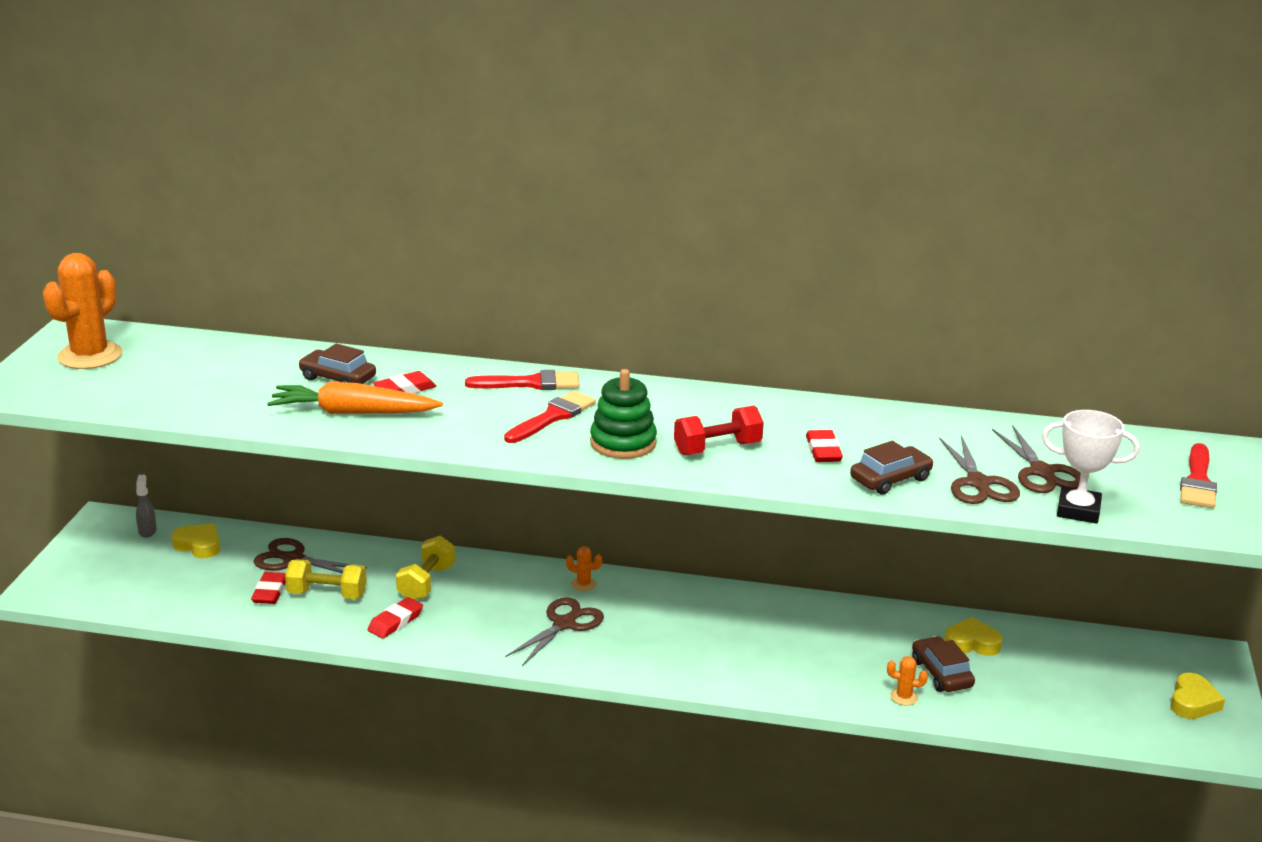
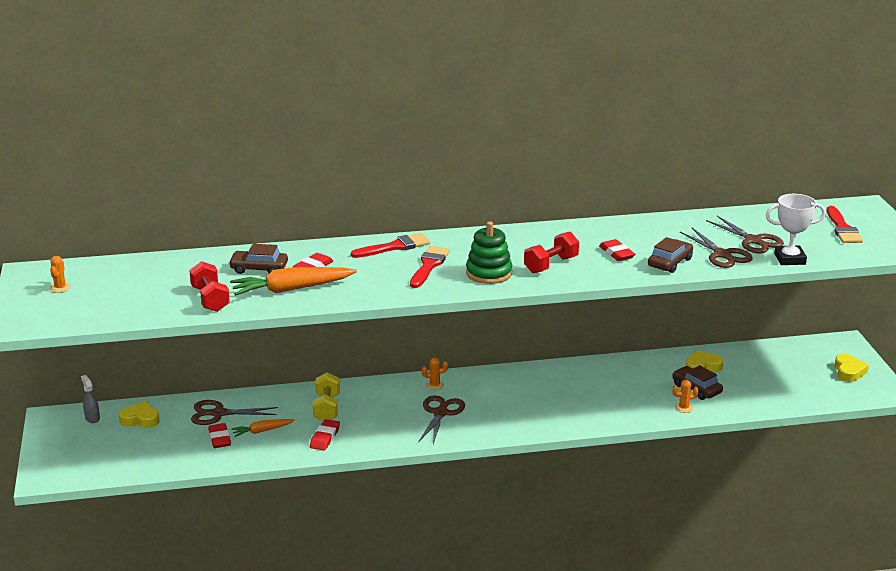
camera: 20 degrees left, 0 degrees up
orange cactus [43,253,122,369] -> orange cactus [50,256,71,293], size x0.42
yellow dumbbell [285,559,367,599] -> orange carrot [231,419,295,437]
none -> red dumbbell [189,261,230,312]

